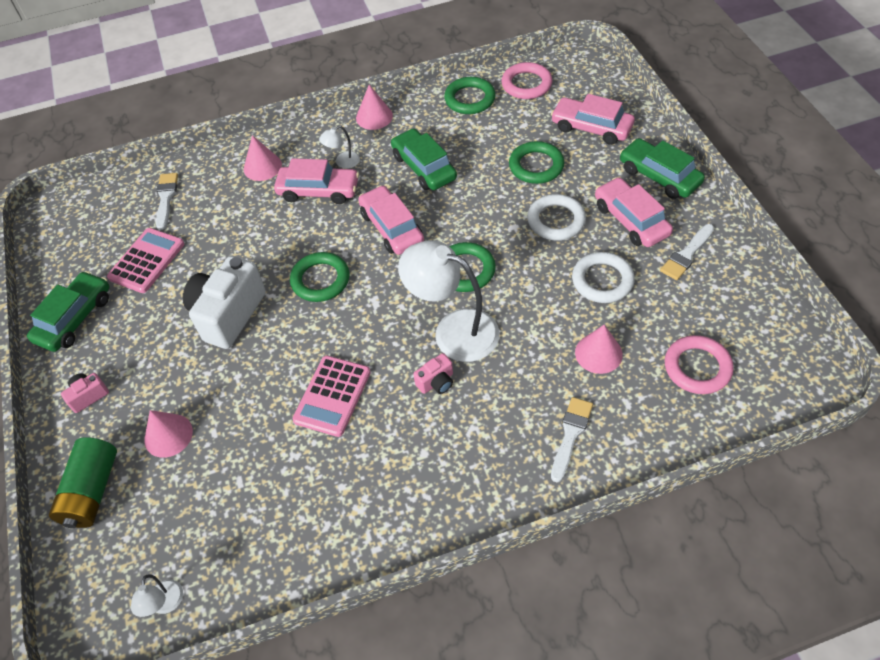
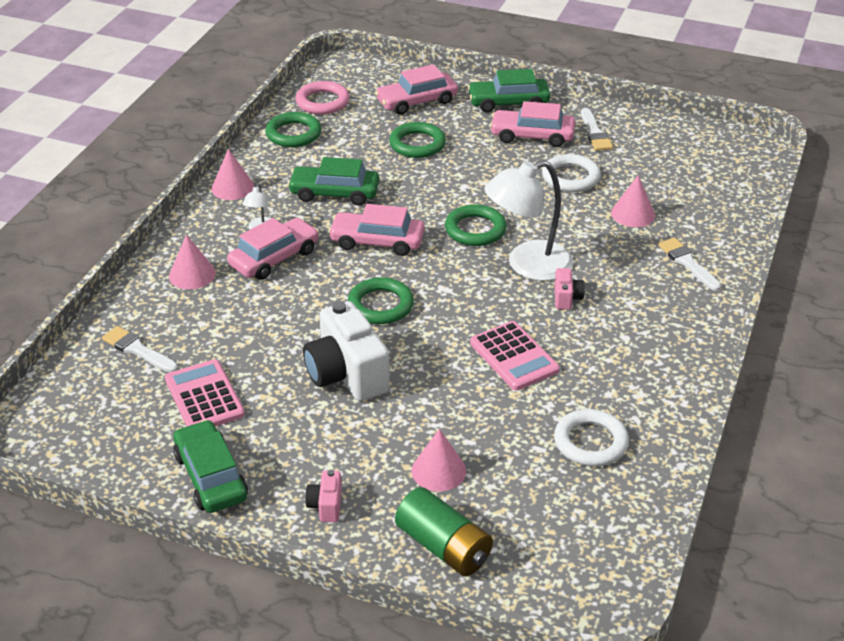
camera: 55 degrees left, 15 degrees down
white lamp [131,574,183,617] -> none
white ring [527,194,586,240] -> white ring moved to [554,409,629,466]
pink ring [665,335,734,394] -> none

